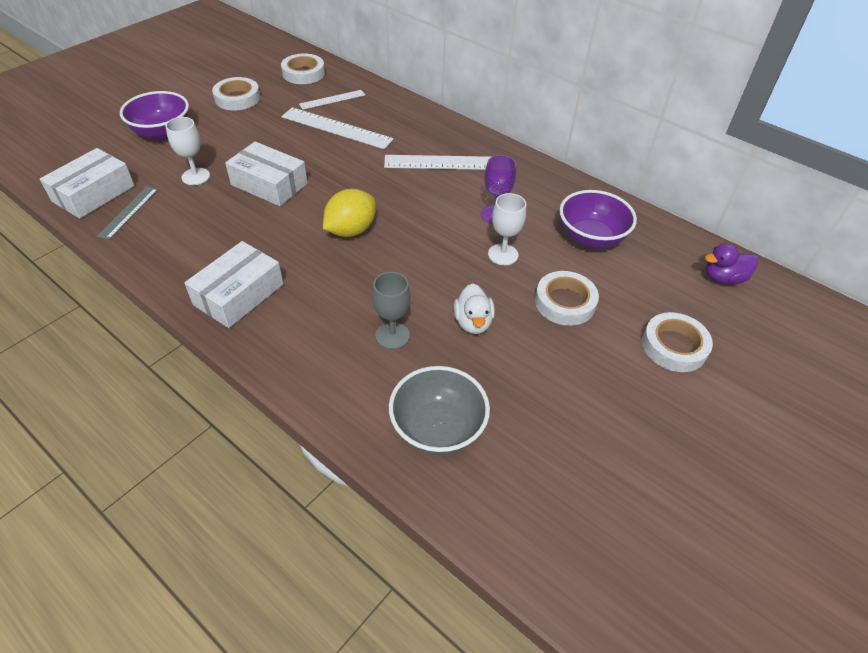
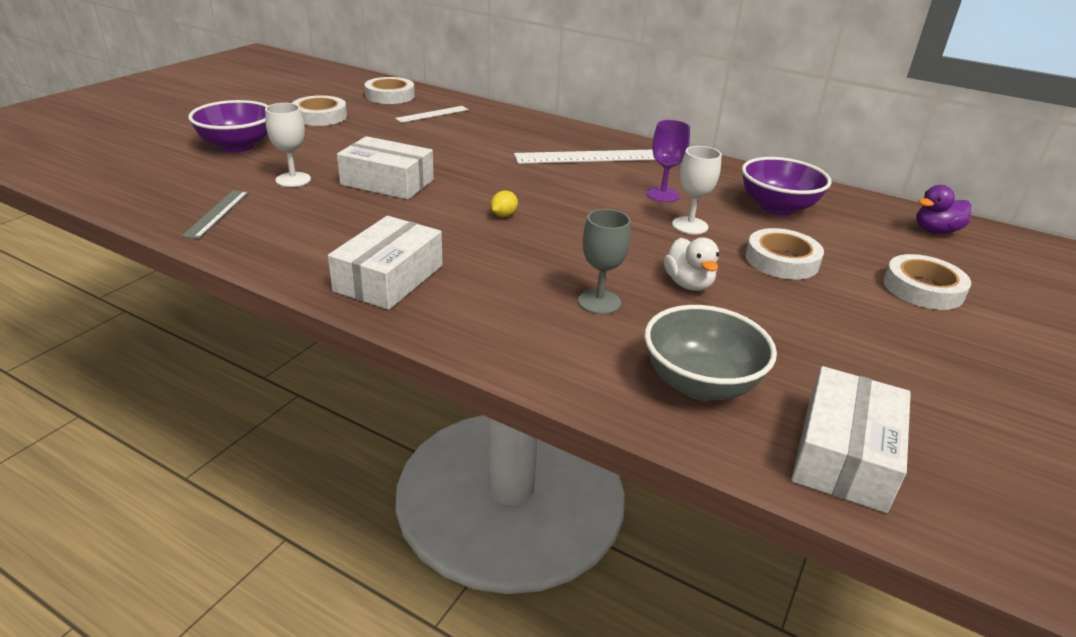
camera: 10 degrees left, 15 degrees down
white box [40,148,135,219] -> white box moved to [791,366,911,513]
white ruler [281,107,394,149] -> none
yellow lemon [323,189,376,237] -> yellow lemon [491,191,518,217], size x0.47

